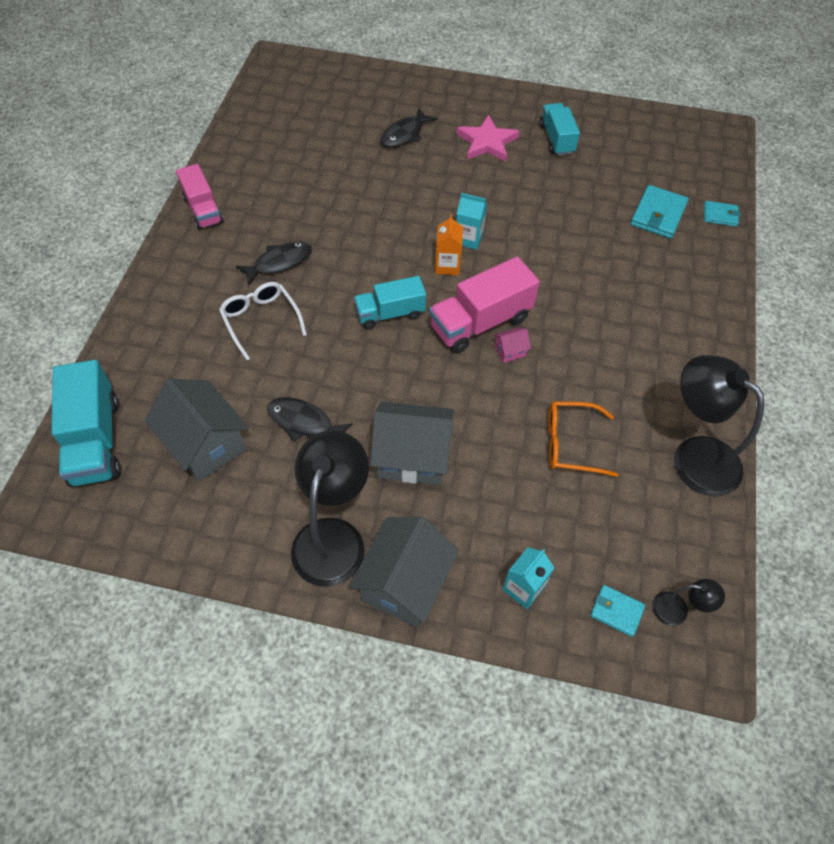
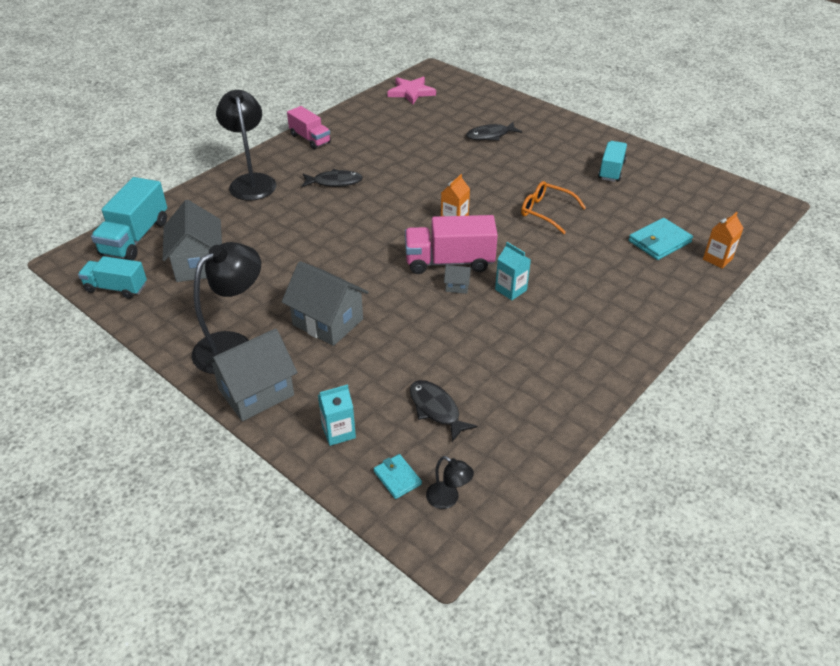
camera: 30 degrees right, 15 degrees down
pink truck [176,164,223,230] -> pink truck turned 45 degrees counterclockwise [287,106,331,150]
white glasses [219,282,307,360] -> none
black fish [267,397,353,441] -> black fish moved to [410,380,478,442]
turquoise truck [354,276,426,329] -> turquoise truck moved to [78,256,147,299]
pink star [456,115,520,161] -> pink star moved to [387,77,436,104]
turquoise carton [456,193,487,250] -> turquoise carton moved to [495,242,531,300]
pink house [493,327,531,363] -> grey house [444,265,471,294]
orange glasses [548,401,618,477] -> orange glasses moved to [521,181,586,234]
black lamp [674,355,764,496] -> black lamp moved to [216,90,276,201]
turquoise wallet [704,201,740,227] -> orange carton [703,212,744,269]

